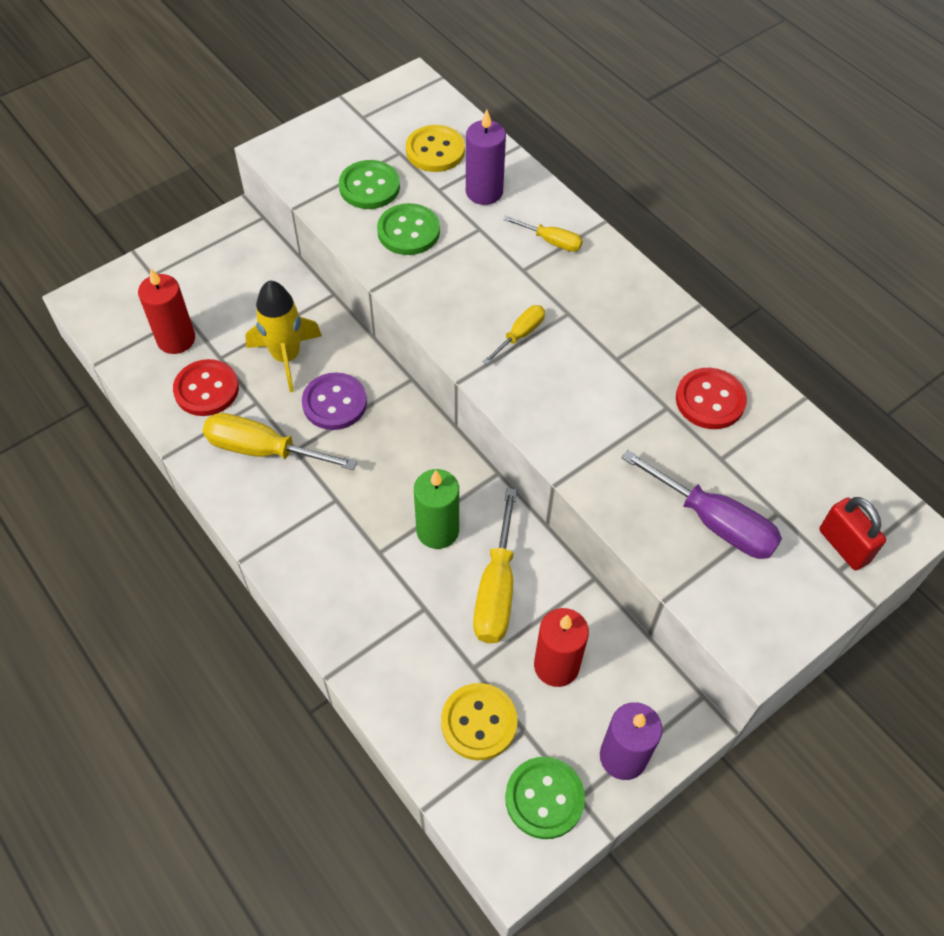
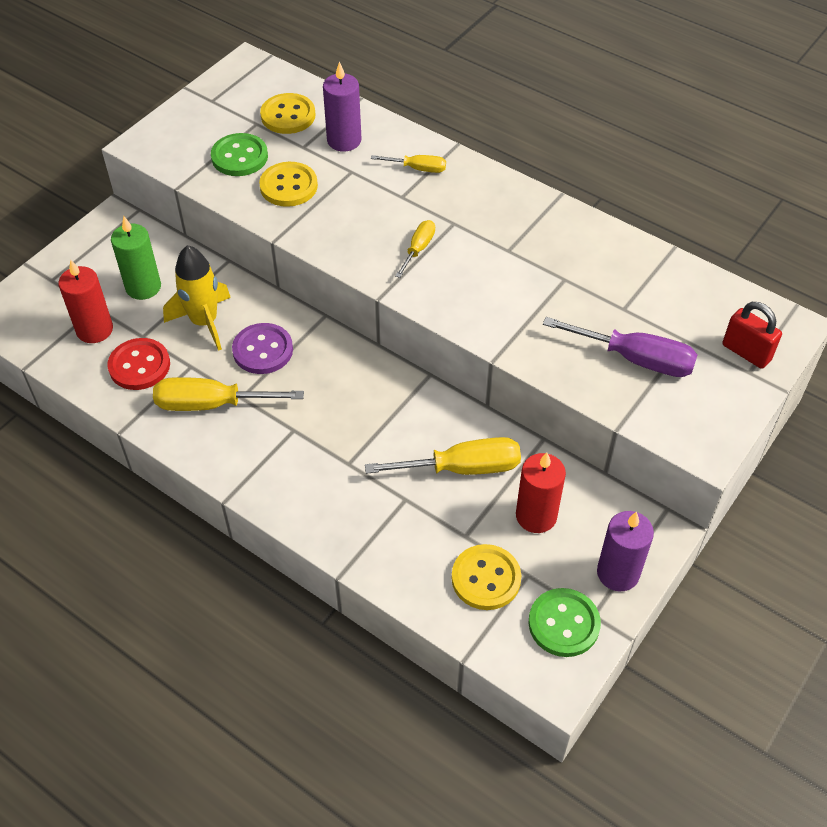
camera: 15 degrees left, 5 degrees down
green button [377,203,440,255] -> yellow button [259,162,318,207]
green candle [414,469,459,549] -> green candle moved to [111,216,161,300]
yellow screwdriver [473,488,517,643] -> yellow screwdriver turned 90 degrees counterclockwise [365,437,521,475]
red button [676,368,747,429] -> none

